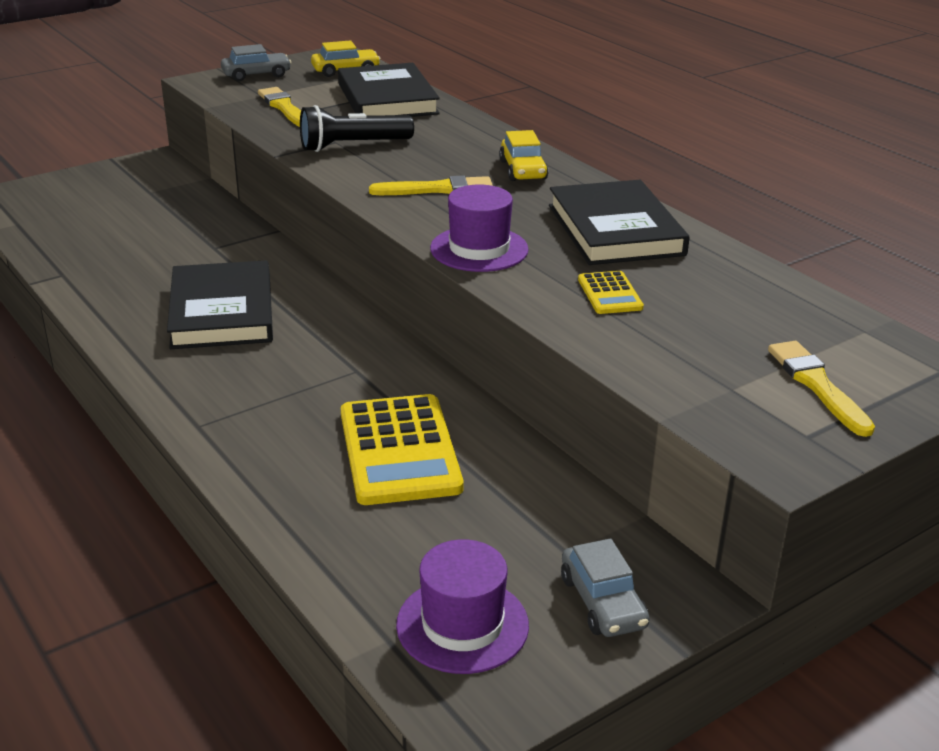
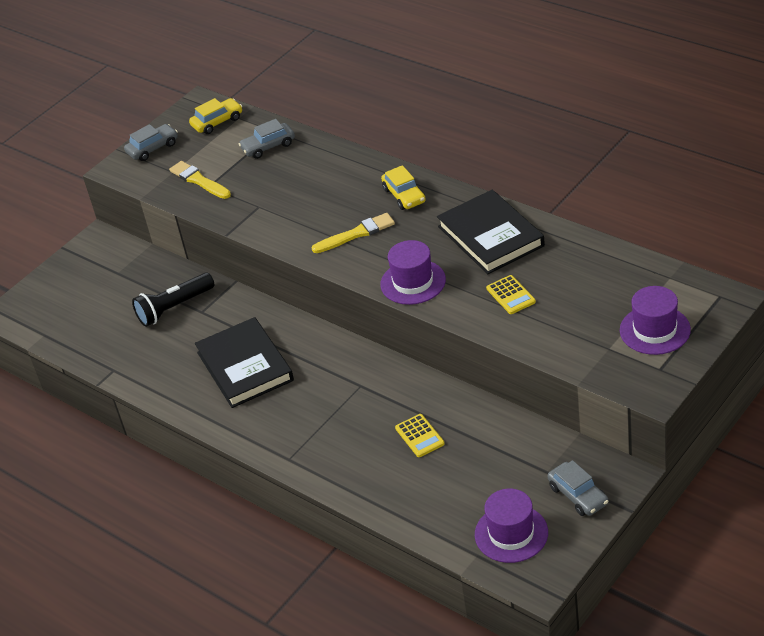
camera: 10 degrees left, 10 degrees up
black flashlight [300,105,414,152] -> black flashlight moved to [132,273,215,327]
black book [338,63,440,117] -> grey car [239,119,295,159]
yellow calculator [341,394,464,505] -> yellow calculator [395,414,445,457], size x0.49
yellow brush [768,341,875,437] -> purple hat [620,286,691,355]

